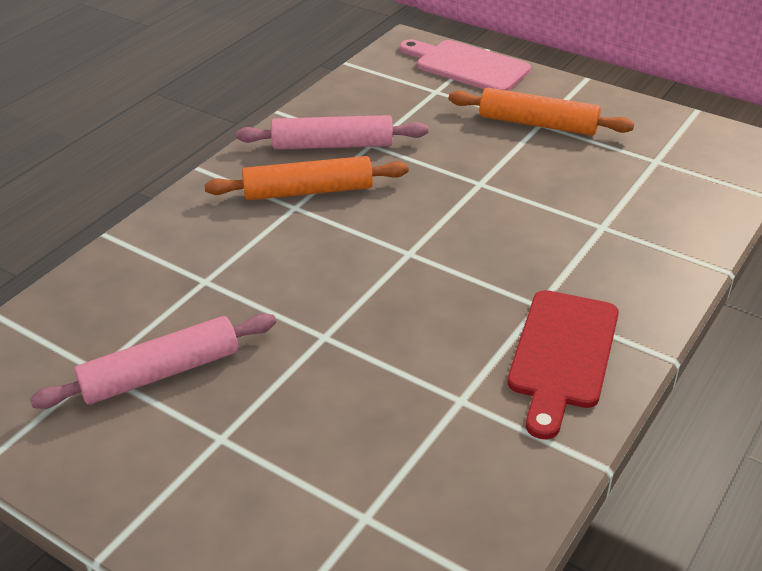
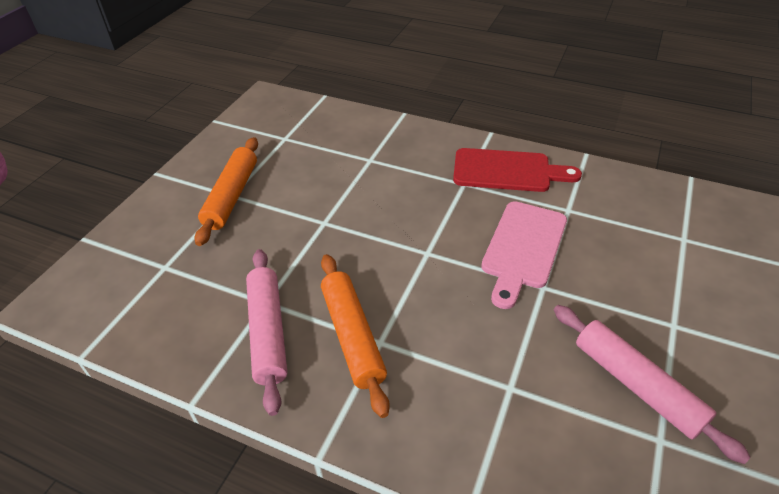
camera: 100 degrees left, 5 degrees up
pink cutting board [400,39,531,91] -> pink cutting board moved to [481,201,567,309]

